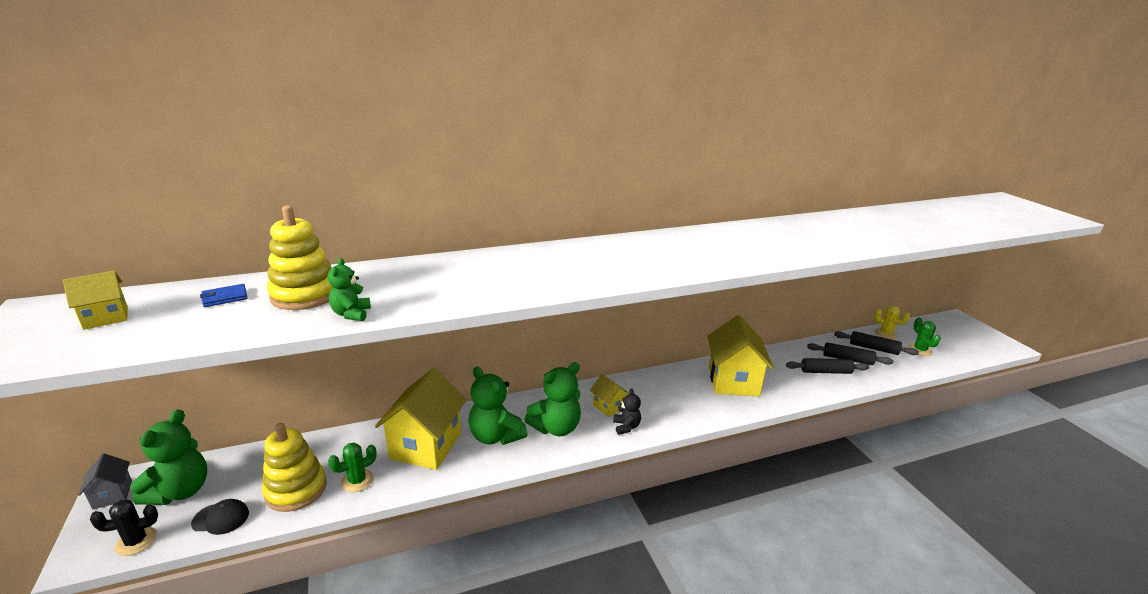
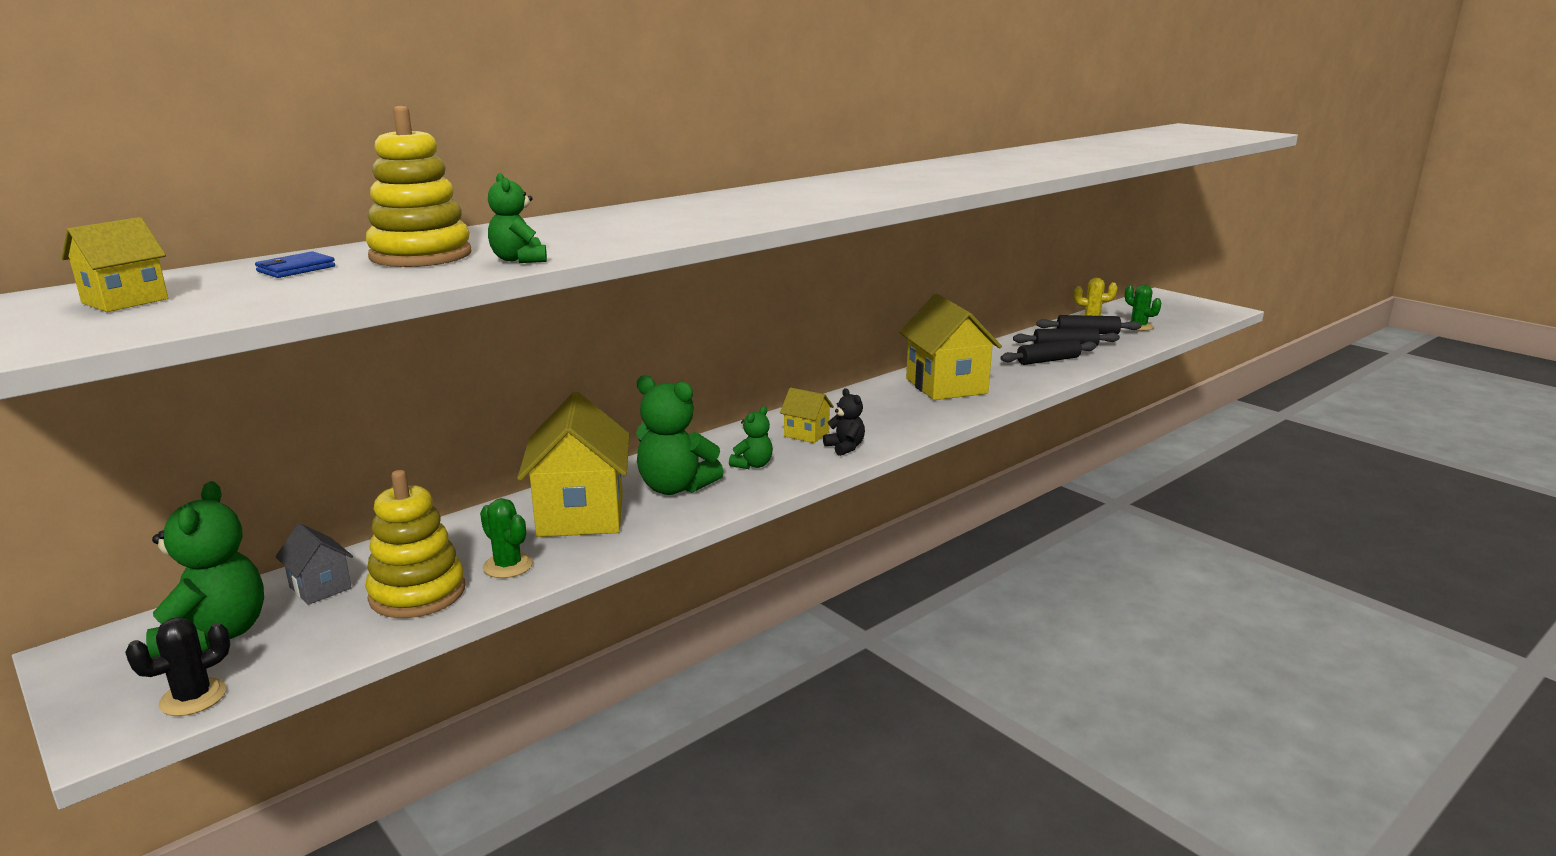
camera: 20 degrees left, 5 degrees down
grey house [78,454,132,509] -> grey house moved to [275,524,353,605]
black cap [191,499,249,535] -> none
green cactus [328,443,377,492] -> green cactus turned 75 degrees counterclockwise [480,498,533,578]
green teddy bear [524,362,581,436] -> green teddy bear [729,406,773,469], size x0.53

